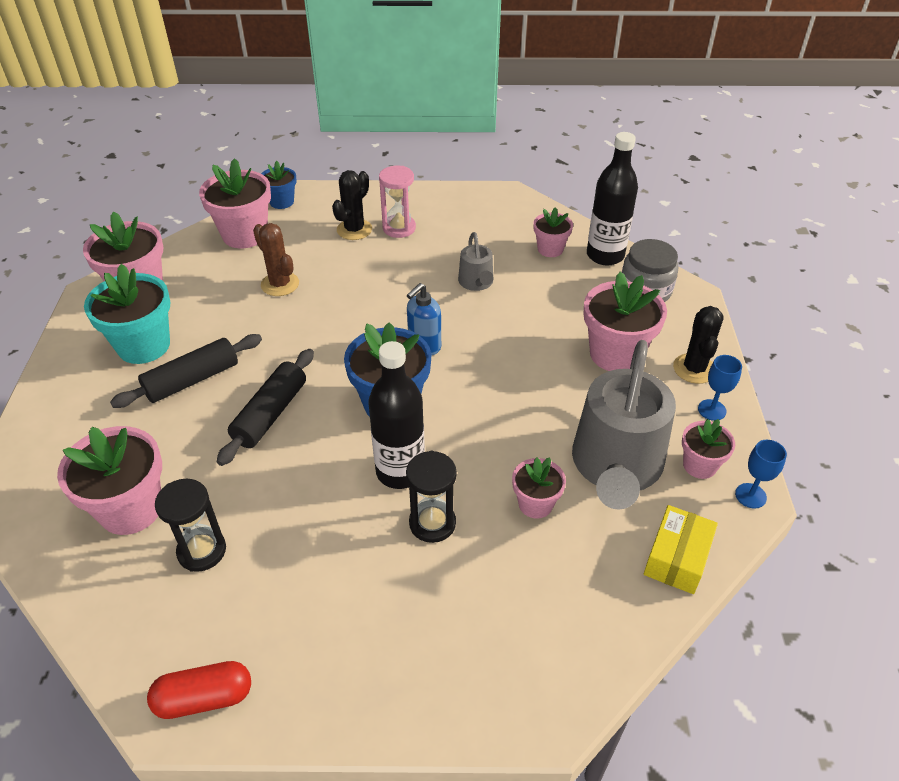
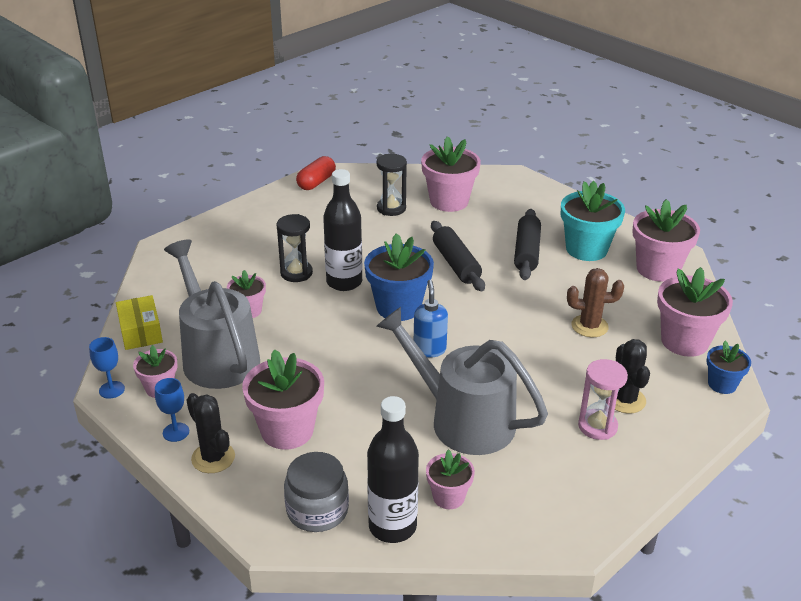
camera: 135 degrees right, 10 degrees down
grey watering can [458,232,494,291] -> grey watering can [376,307,548,455], size x2.13

